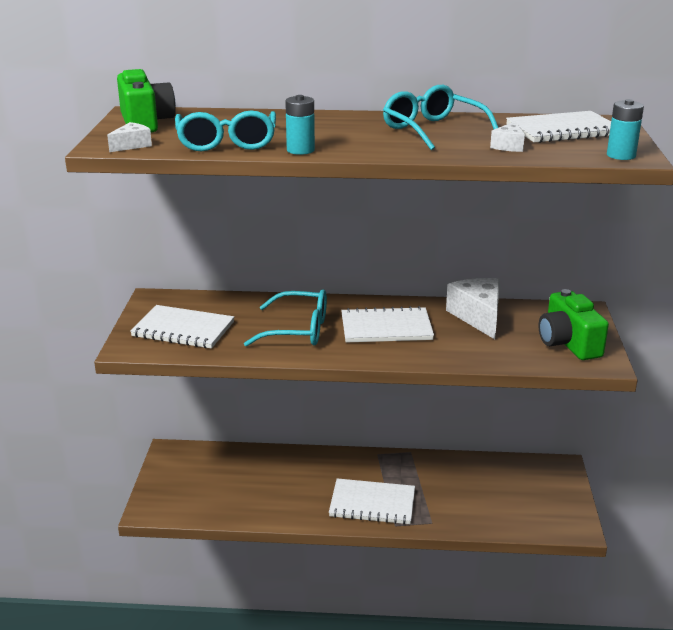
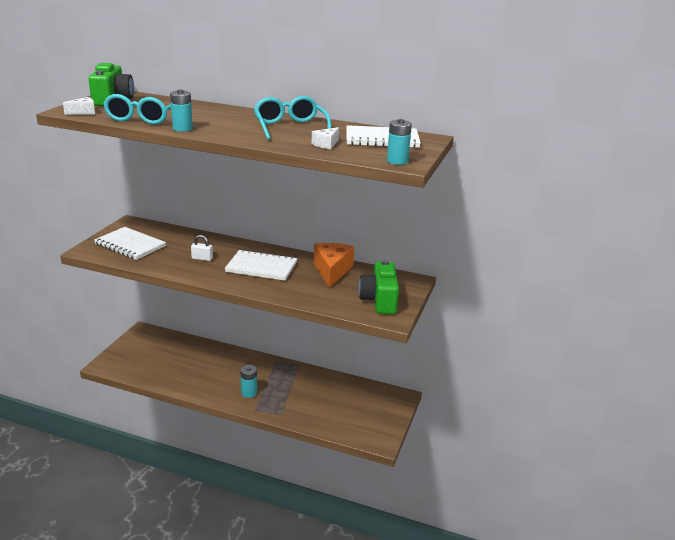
camera: 15 degrees right, 0 degrees up
turquoise glasses [244,289,327,347] -> white padlock [191,235,213,261]
white notebook [329,478,415,524] -> turquoise battery [240,365,257,398]
white cheese [446,278,500,339] -> orange cheese [314,243,354,288]

